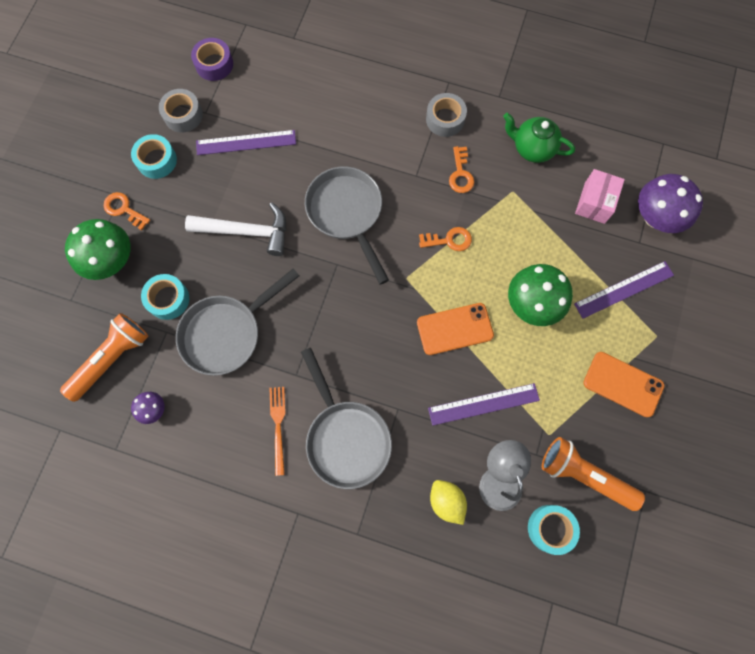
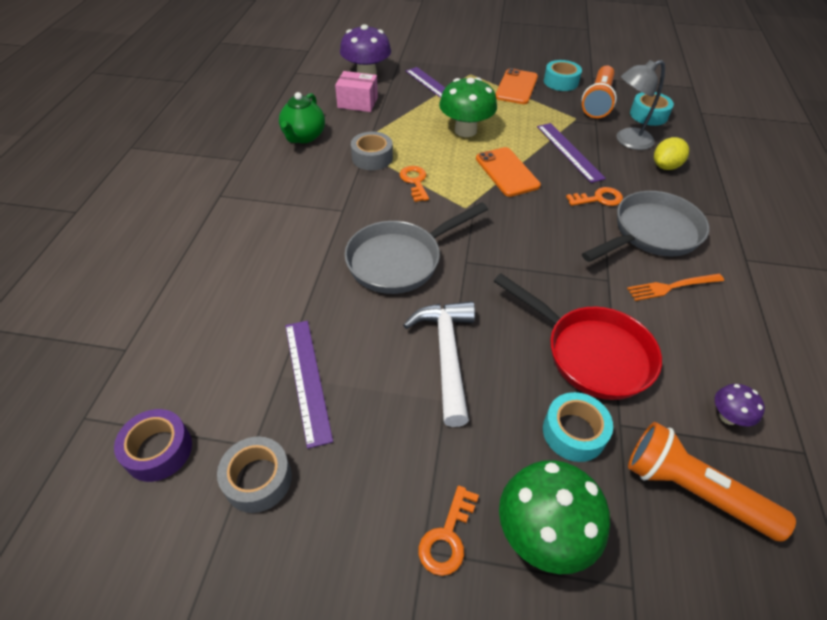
camera: 100 degrees left, 25 degrees down
turquoise tape [131,134,177,179] -> turquoise tape moved to [544,60,582,91]
grey pan [176,268,299,376] -> red pan [494,274,662,400]
grey tape [426,93,467,137] -> grey tape moved to [351,131,393,170]
orange key [449,146,474,193] -> orange key moved to [566,187,623,206]

